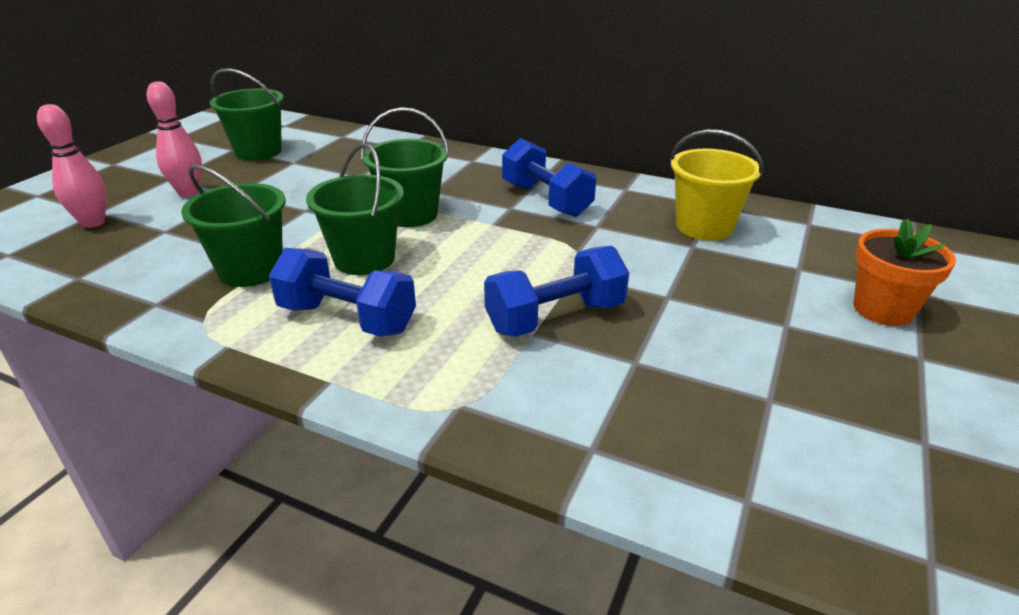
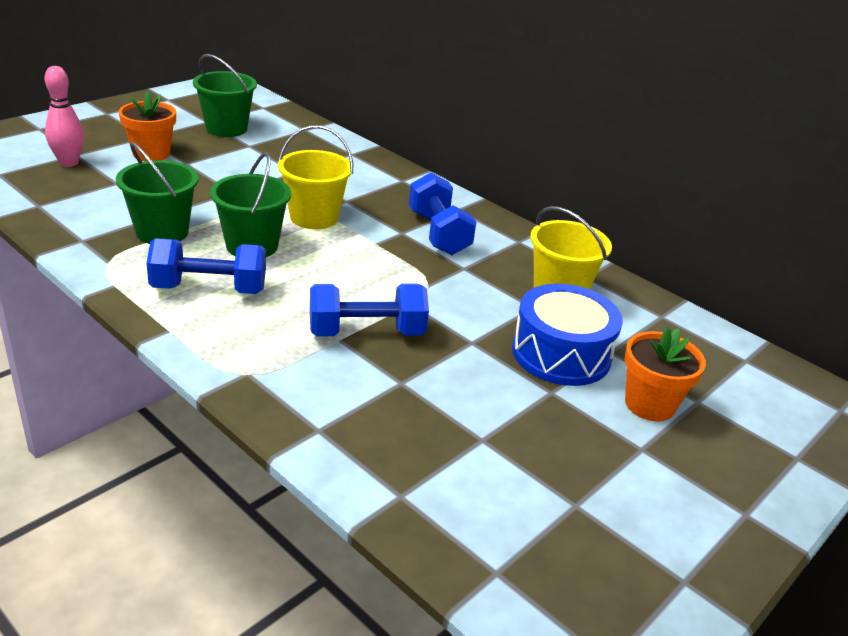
camera: 15 degrees right, 0 degrees up
pink bowling pin [147,81,202,197] -> orange flower pot [119,91,176,161]
blue dumbbell [269,248,416,337] -> blue dumbbell turned 45 degrees counterclockwise [146,239,266,294]
green bucket [361,107,450,227] -> yellow bucket [278,125,353,229]
none -> blue drum [512,284,623,386]

